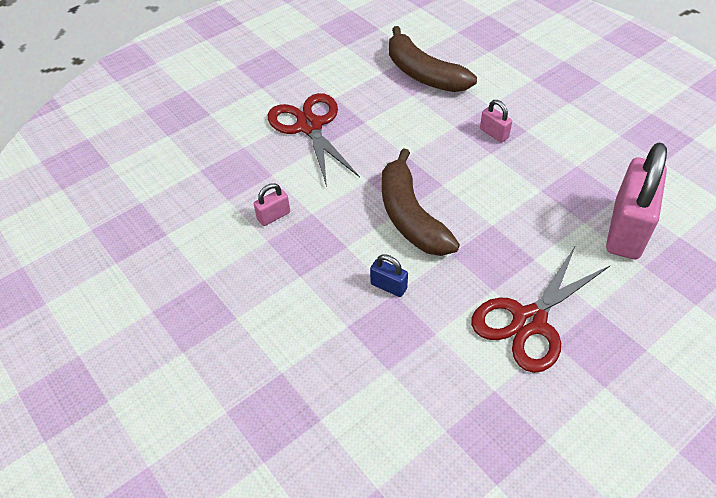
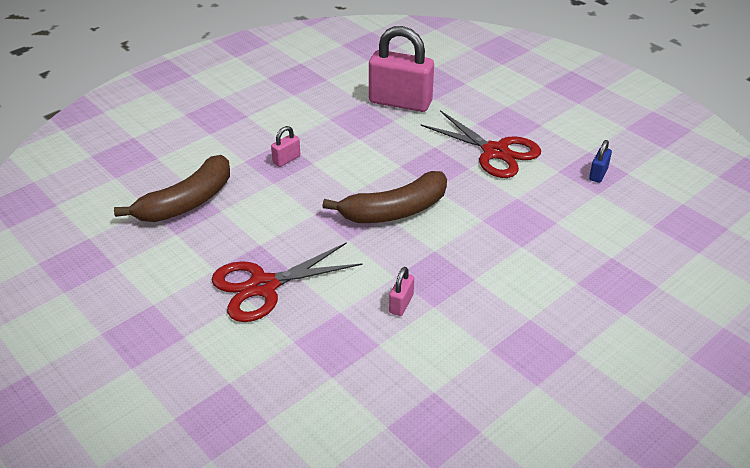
camera: 95 degrees left, 10 degrees down
pink padlock [254,183,290,226] -> pink padlock turned 60 degrees clockwise [389,267,414,316]
blue padlock [370,254,408,297] -> blue padlock moved to [589,140,612,183]

